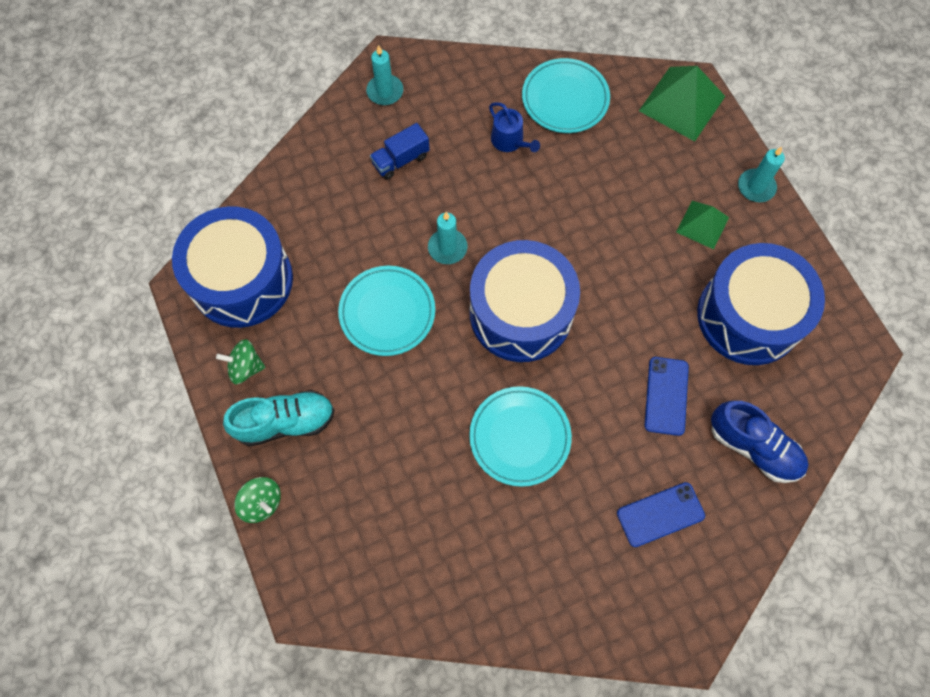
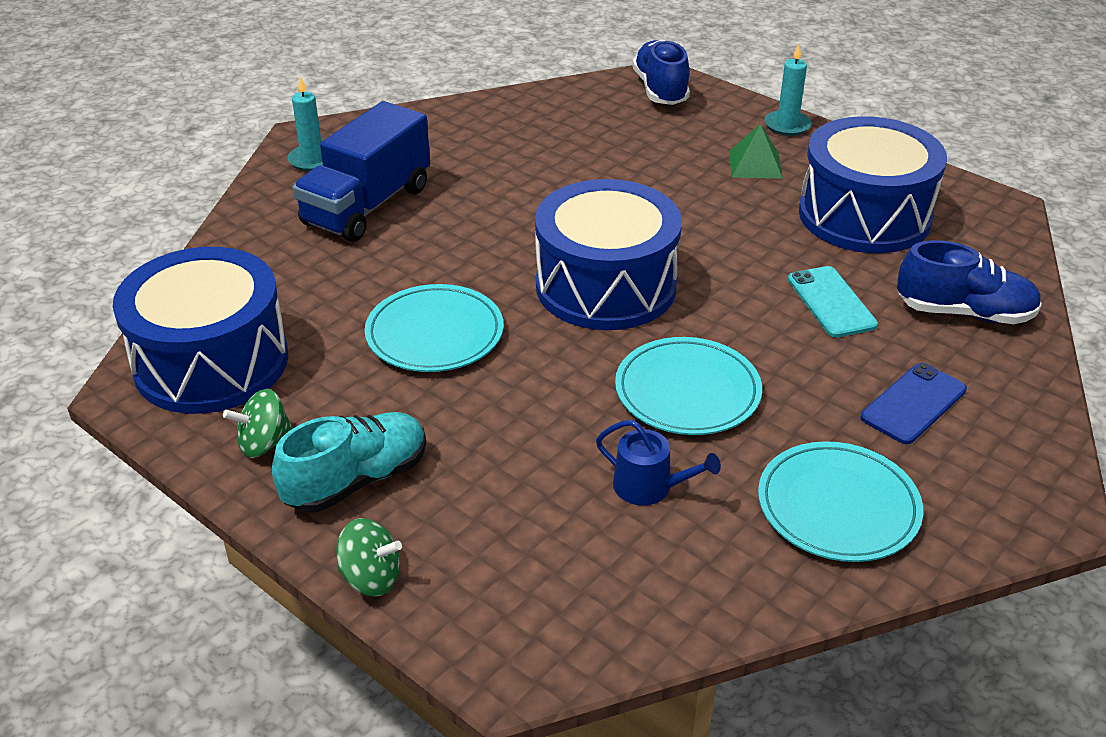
camera: 25 degrees left, 30 degrees down
blue truck [370,123,430,180] -> blue truck [293,101,430,242], size x1.94
turquoise candle [428,212,467,264] -> none
blue watering can [489,102,540,152] -> blue watering can moved to [596,420,721,506]
turquoise plate [522,58,610,133] -> turquoise plate moved to [758,441,923,562]
green pyramid [639,66,725,142] -> blue shoe [632,40,690,105]
blue phone [645,357,689,436] -> turquoise phone [788,266,878,338]

